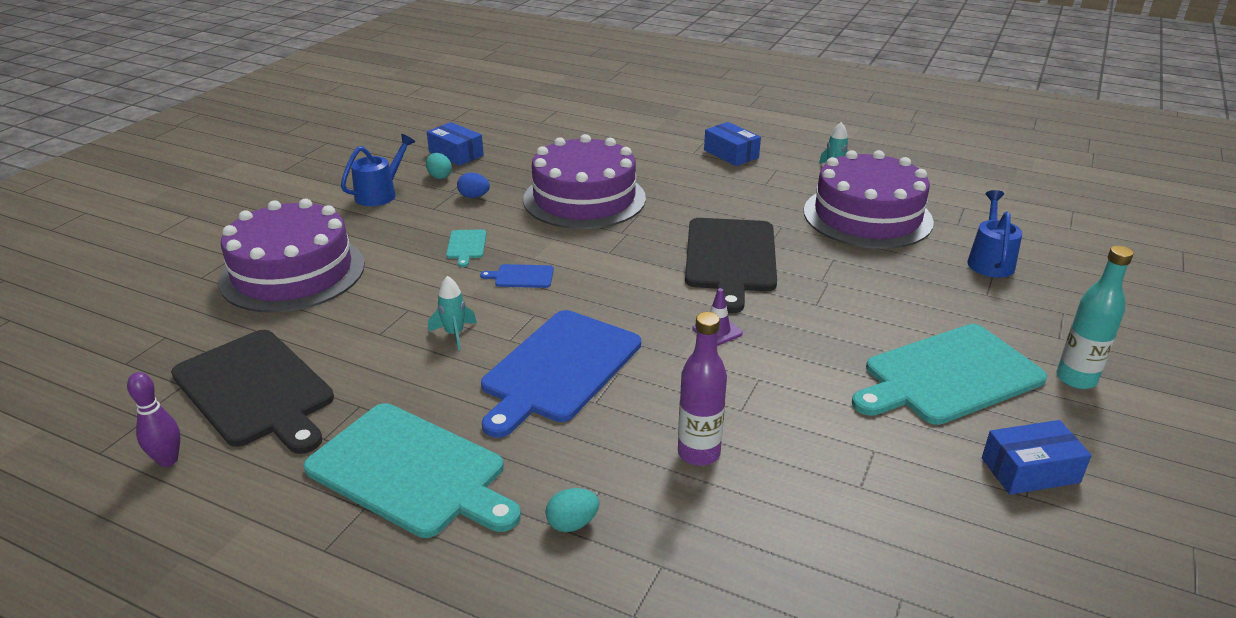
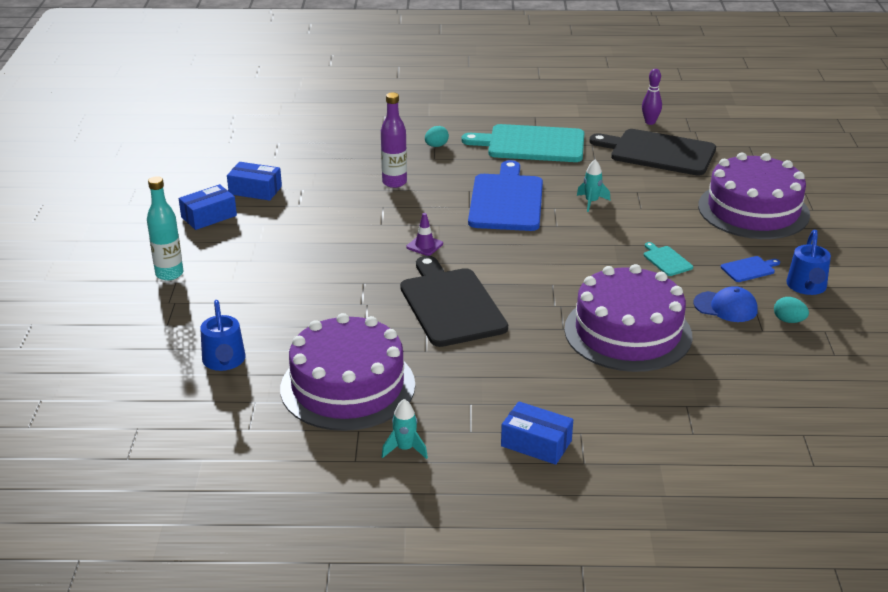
camera: 155 degrees right, 0 degrees up
blue box [427,122,484,166] -> blue box moved to [227,162,282,201]
blue egg [457,173,490,198] -> blue cap [693,286,758,322]
blue cutting board [480,264,554,288] -> blue cutting board moved to [721,256,780,282]
turquoise cutting board [852,324,1047,425] -> none

